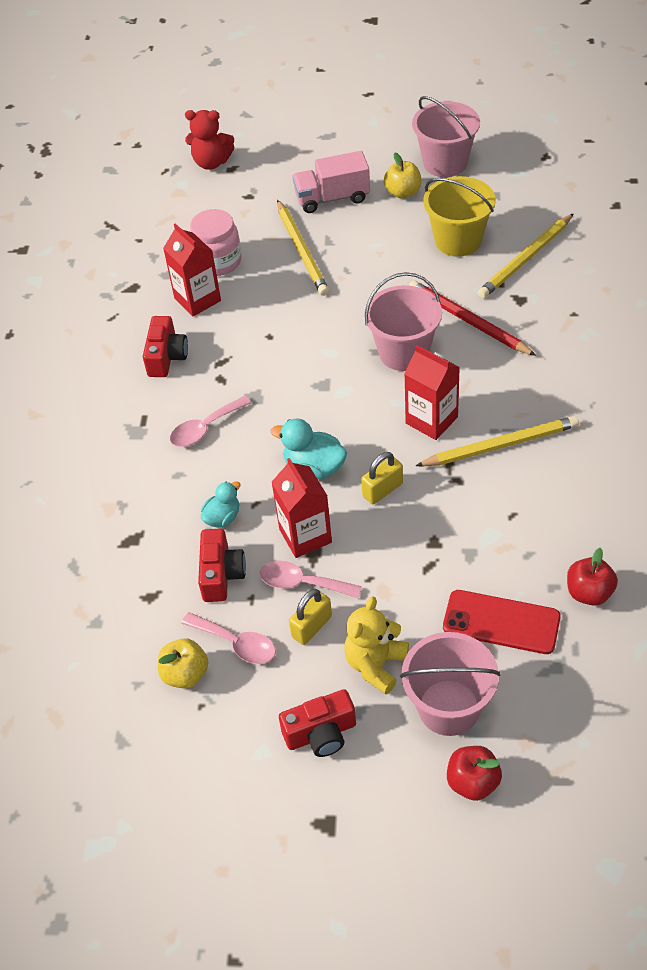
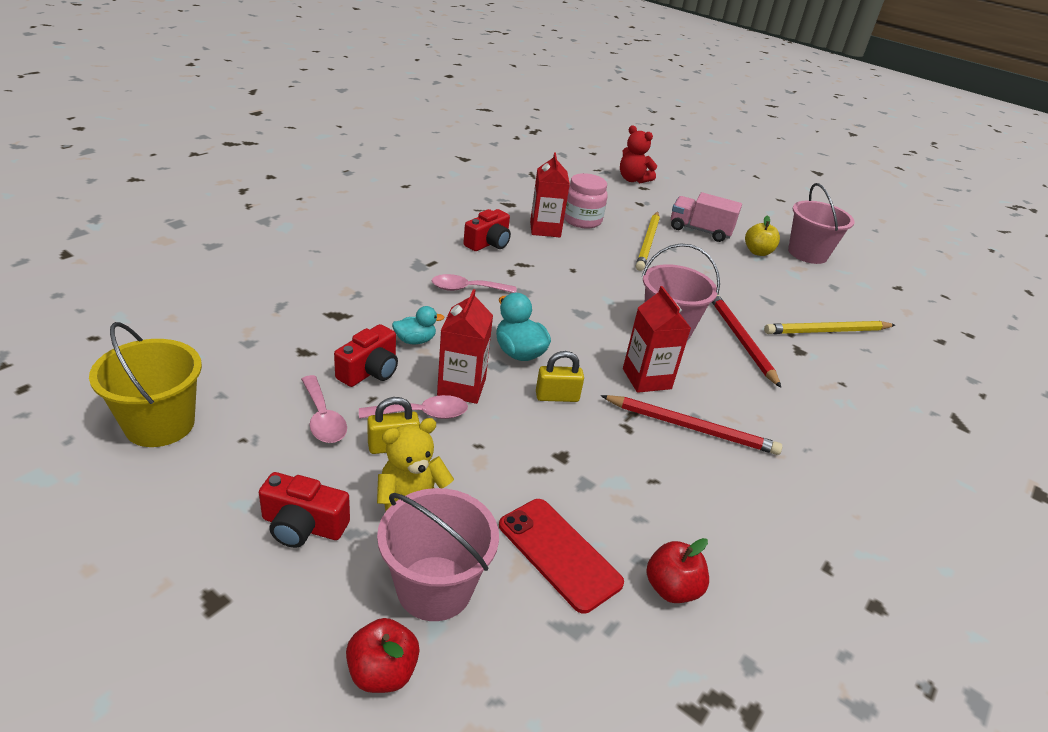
camera: 25 degrees right, 15 degrees down
yellow apple [158,639,209,689] -> none
pink spoon [260,561,362,598] -> pink spoon turned 120 degrees clockwise [359,395,468,419]
yellow pencil [416,416,579,467] -> red pencil [600,395,782,455]
yellow bucket [423,176,496,256] -> yellow bucket moved to [89,322,202,447]

